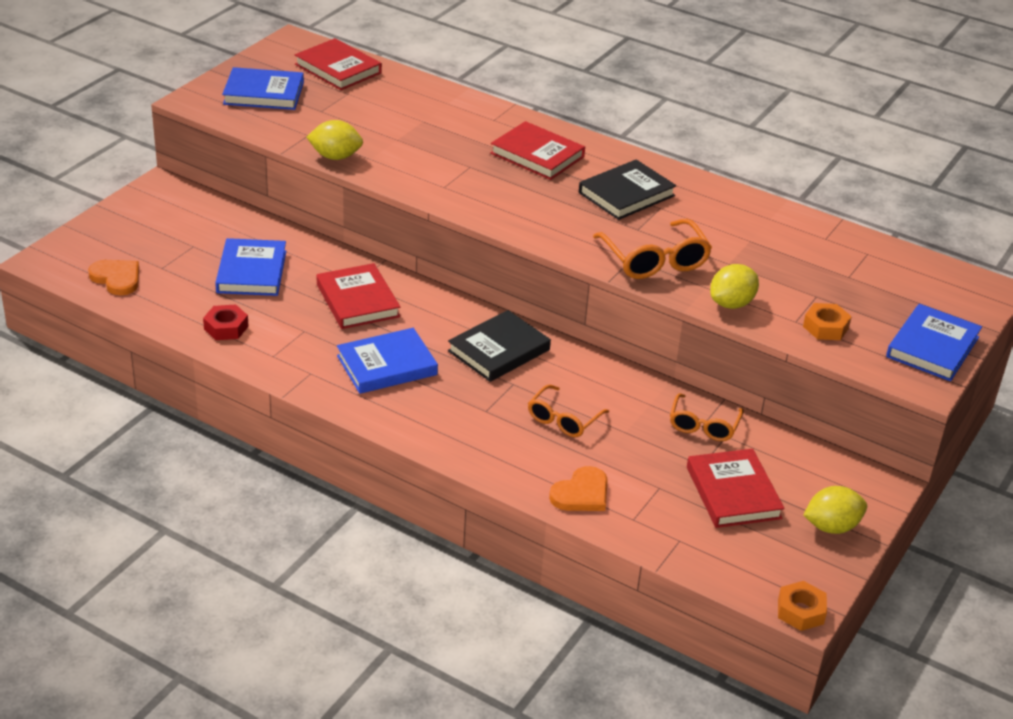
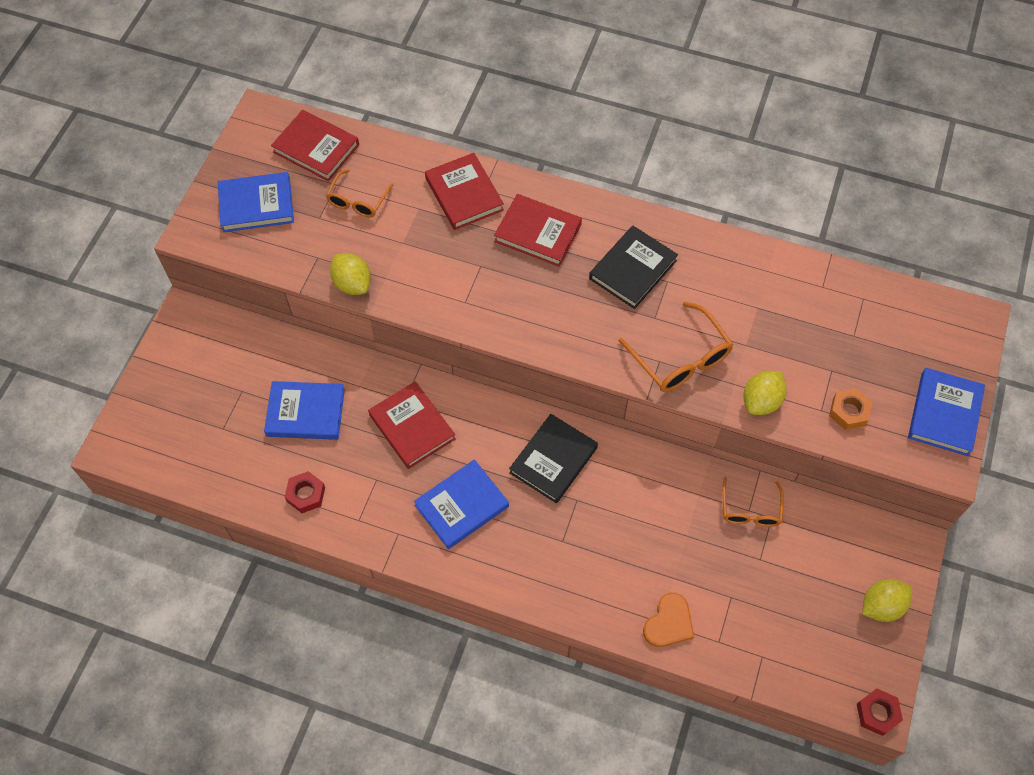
camera: 10 degrees left, 25 degrees up
orange heart [88,260,139,295] -> none
blue book [215,238,286,296] -> blue book turned 75 degrees counterclockwise [264,381,345,440]
yellow lemon [306,120,363,160] -> yellow lemon turned 60 degrees clockwise [330,253,371,295]
orange glasses [528,384,609,437] -> orange glasses moved to [326,169,393,217]
red book [687,449,785,528] -> red book moved to [425,153,504,230]
orange nut [778,581,827,631] -> red nut [857,688,903,736]

